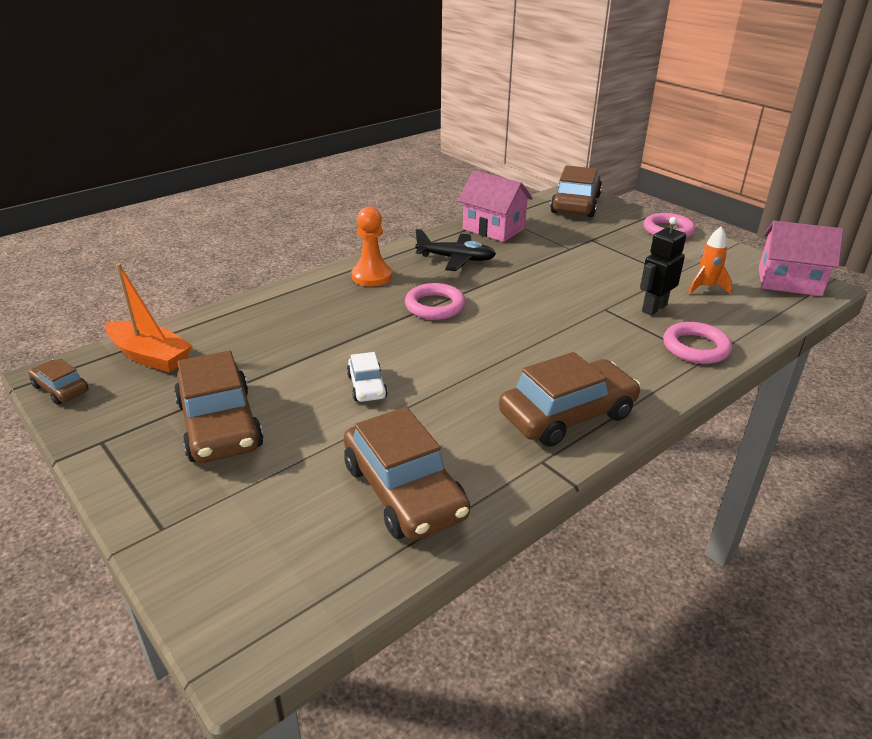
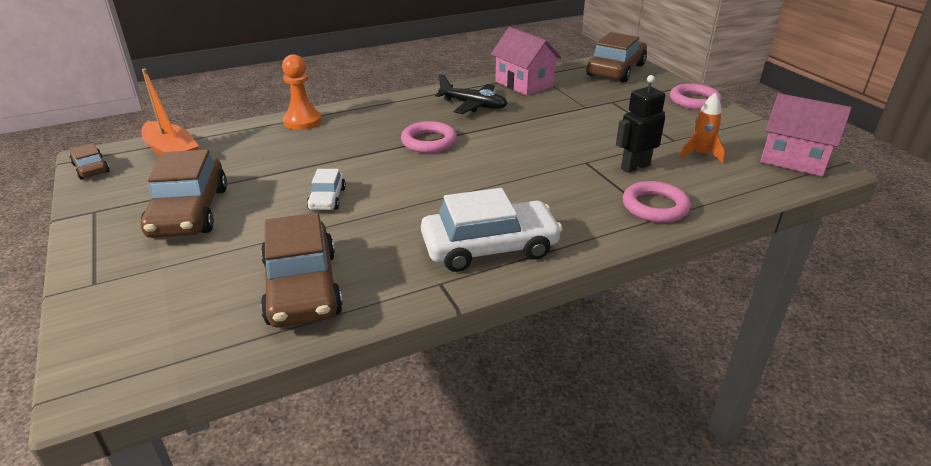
camera: 15 degrees right, 0 degrees up
orange pawn [352,206,392,286] -> orange pawn moved to [282,54,322,130]
brown car [499,352,641,447] -> white car [421,188,563,272]

